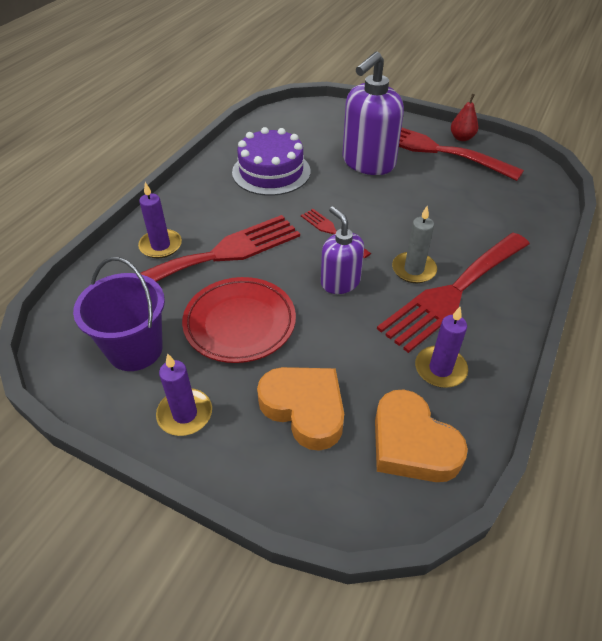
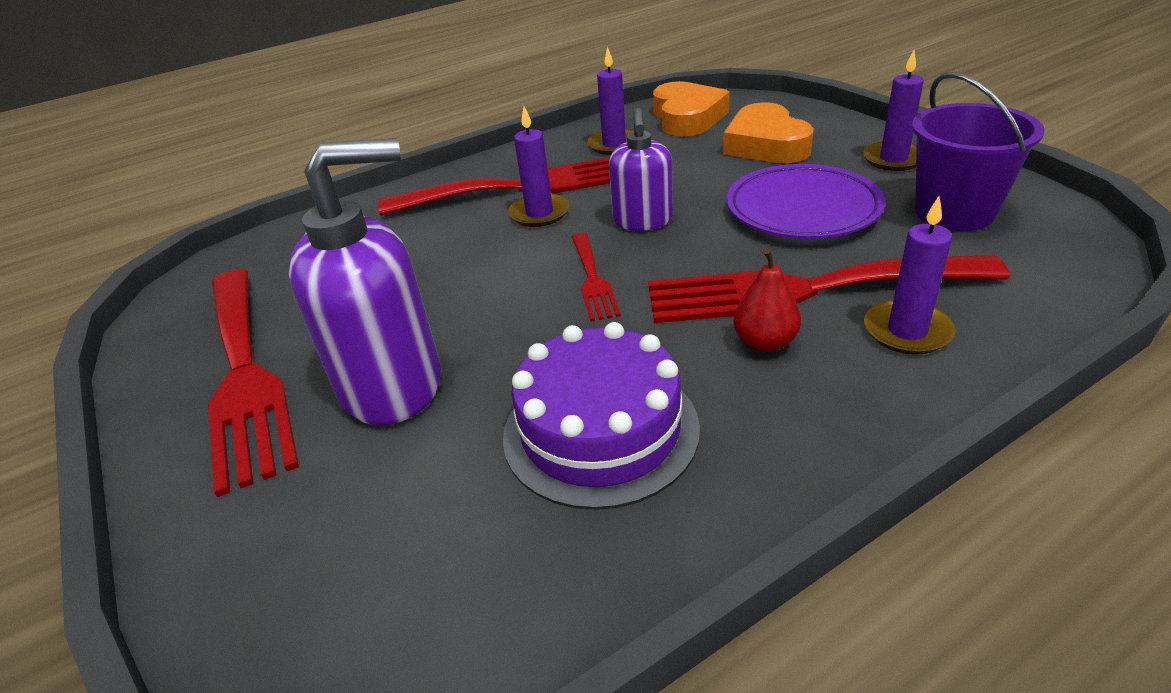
camera: 145 degrees left, 10 degrees down
red plate [182,277,296,363] -> purple plate [726,164,885,239]
grey candle [392,206,437,283] -> purple candle [508,107,570,227]
red pear [451,94,479,141] -> red pear moved to [734,249,801,352]

